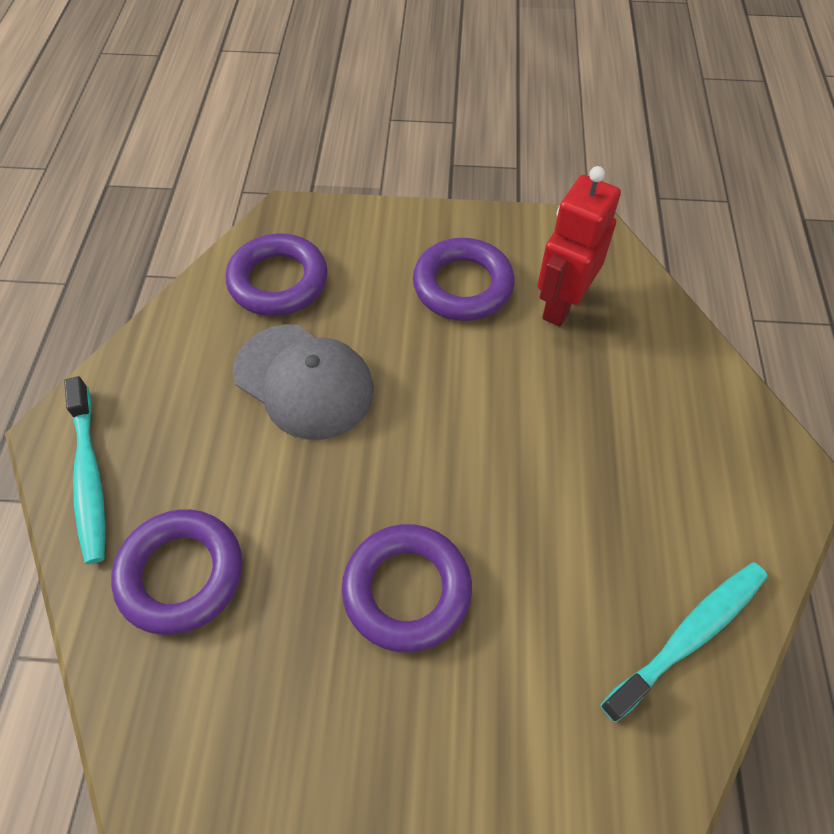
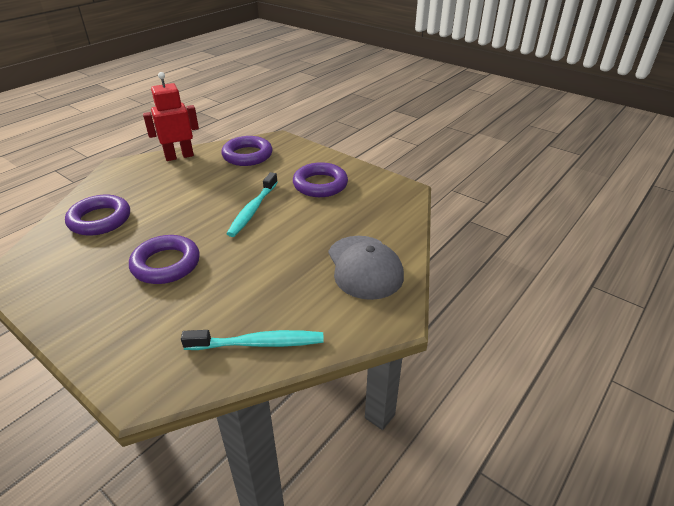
camera: 35 degrees right, 20 degrees down
turquoise toothbrush [64,376,105,564] -> turquoise toothbrush moved to [227,172,278,237]
grey cap [233,325,374,440] -> grey cap moved to [328,236,404,300]
red robot [537,166,621,327] -> red robot moved to [143,72,199,161]

